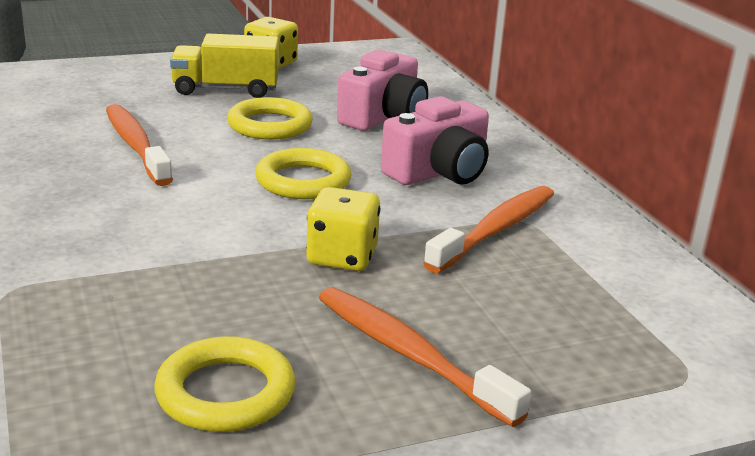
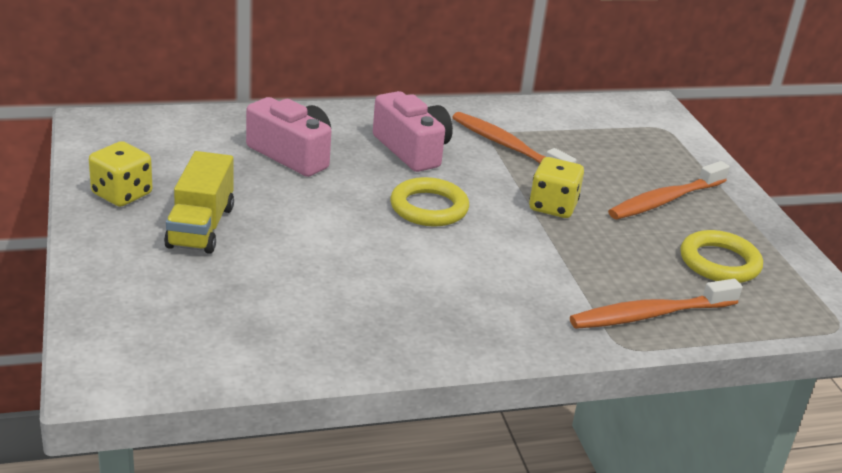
camera: 85 degrees left, 5 degrees up
orange toothbrush [106,104,173,186] -> orange toothbrush moved to [570,279,742,329]
yellow ring [227,97,313,140] -> none

